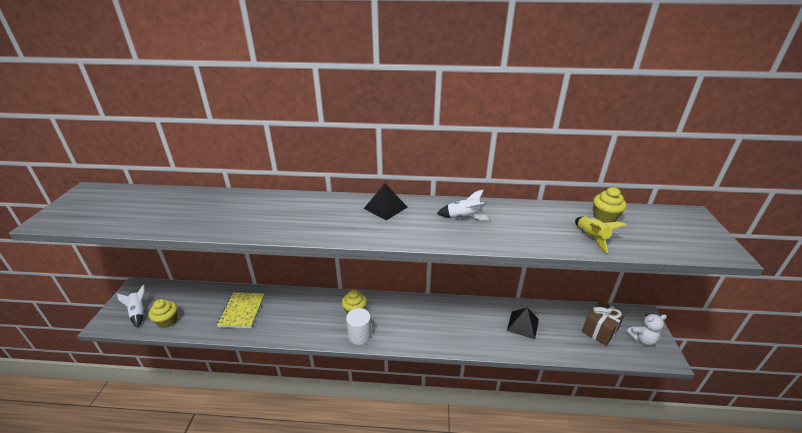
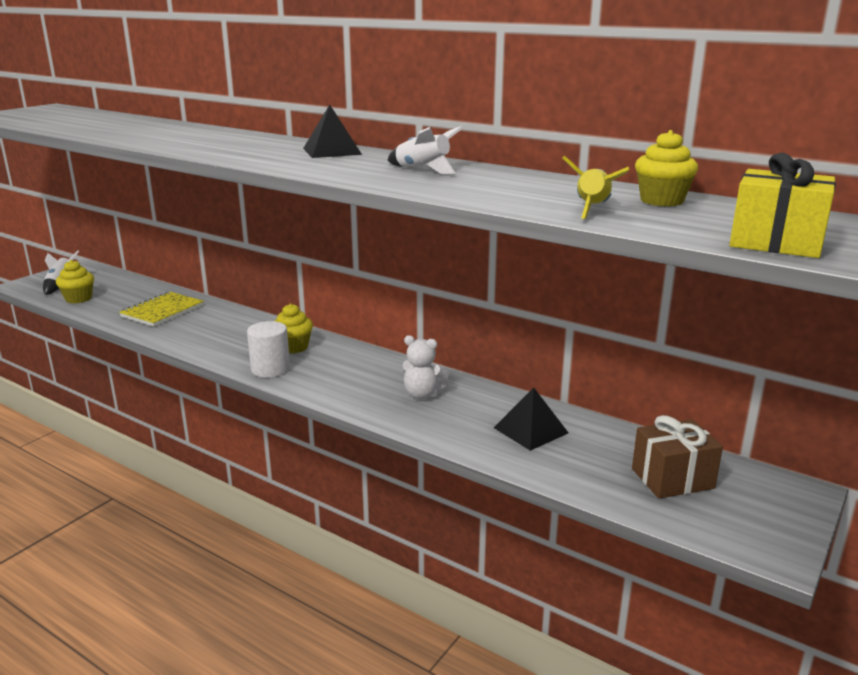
camera: 30 degrees right, 10 degrees down
white teddy bear [626,314,667,346] -> white teddy bear moved to [402,335,449,399]
none -> yellow gift [730,153,836,258]

